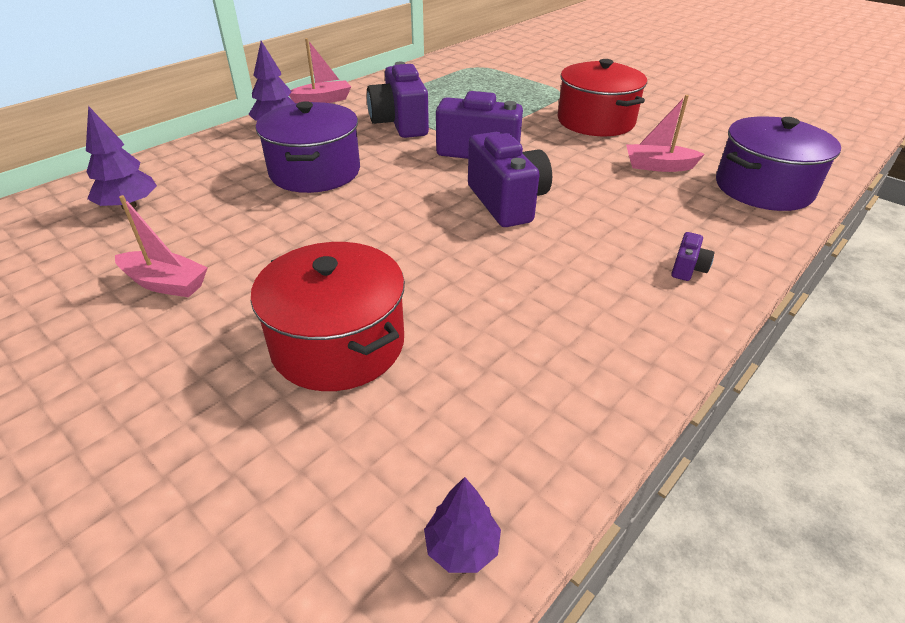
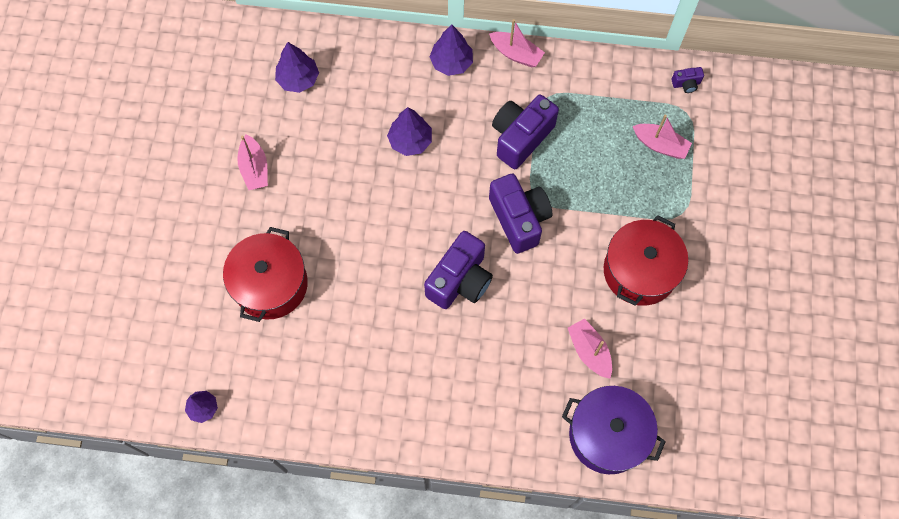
camera: 55 degrees right, 30 degrees up
purple pot [256,101,360,193] -> purple tree [387,107,432,156]
purple camera [671,232,714,281] -> purple camera moved to [671,67,704,93]
none -> pink boat [633,115,692,159]

